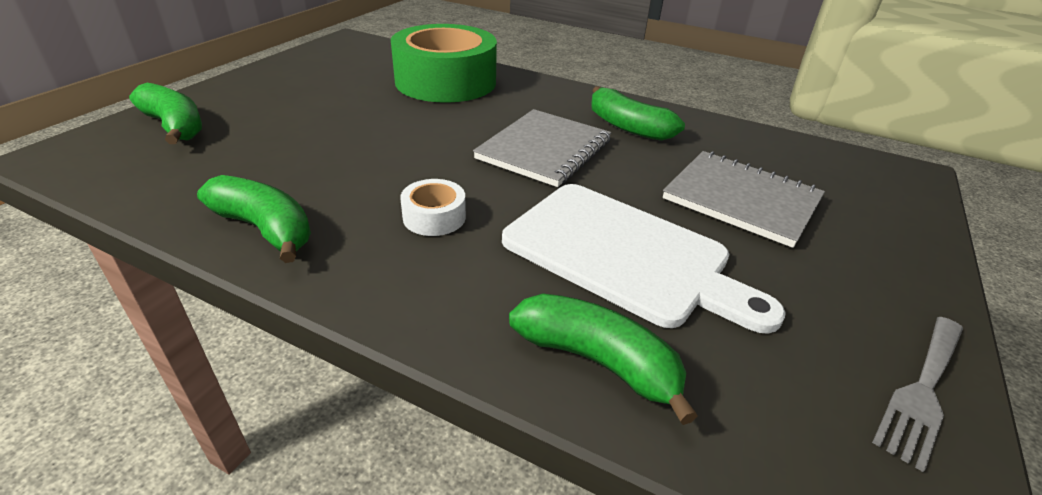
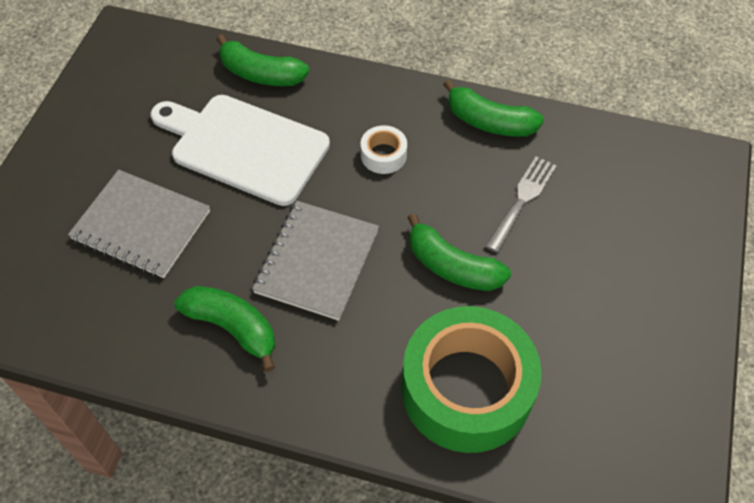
camera: 170 degrees right, 20 degrees up
green banana [129,83,202,144] -> green banana moved to [407,213,511,291]
grey fork [872,317,963,472] -> grey fork moved to [485,156,557,253]

